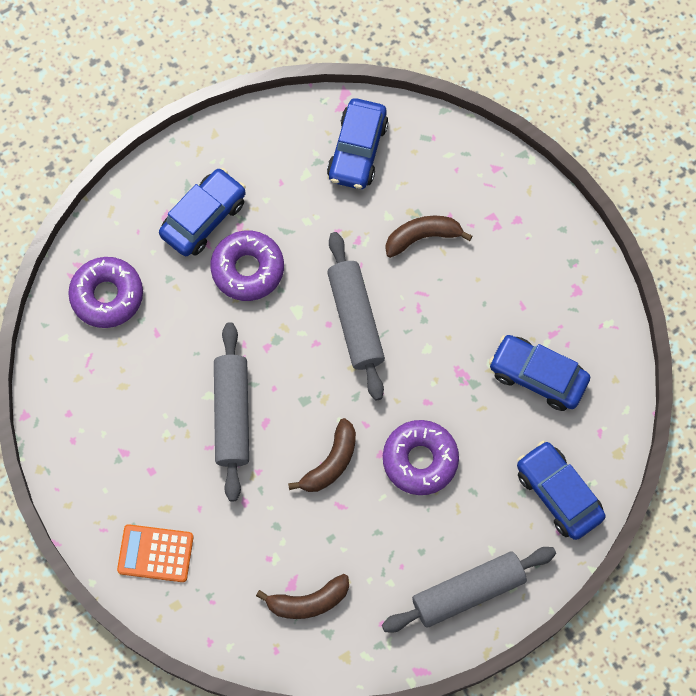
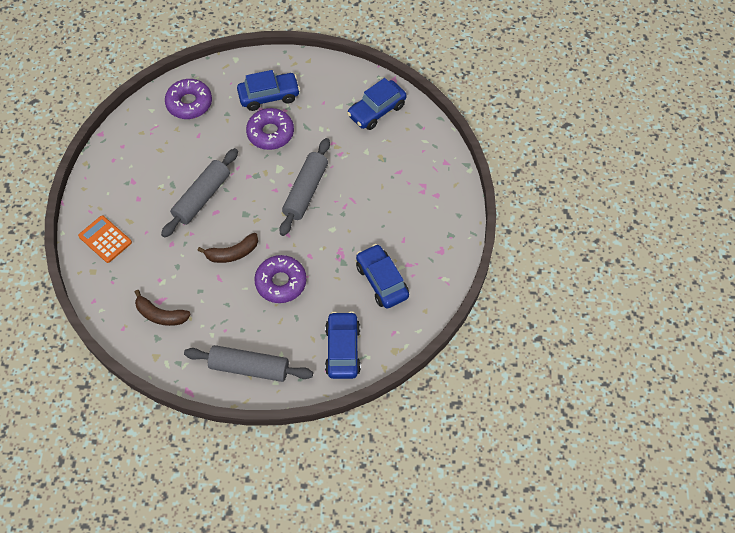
camera: 35 degrees right, 10 degrees down
brown banana [385,216,472,258] -> none

